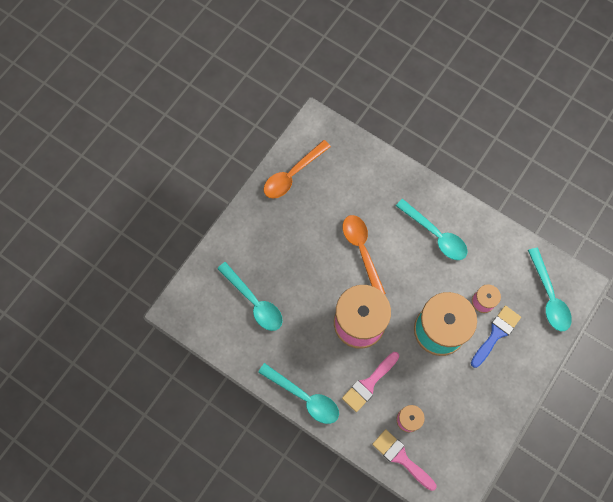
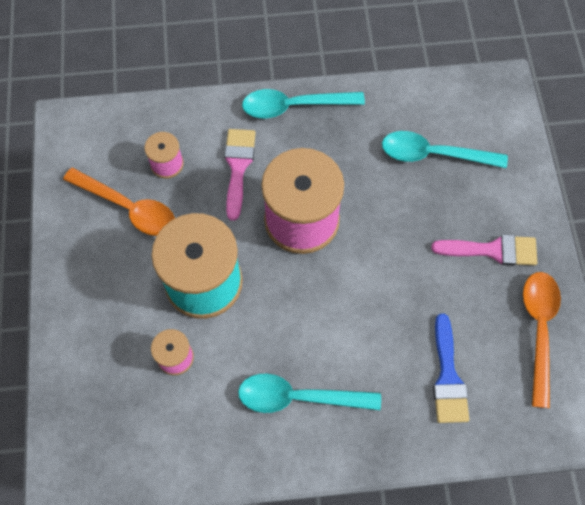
camera: 140 degrees right, 5 degrees down
orange spoon [343,215,386,294] -> orange spoon moved to [63,168,175,236]
pink brush [372,429,436,491] -> pink brush moved to [431,235,537,265]
blue brush [471,306,521,368] -> blue brush moved to [433,314,469,423]
turquoise spoon [528,248,572,331] -> none

